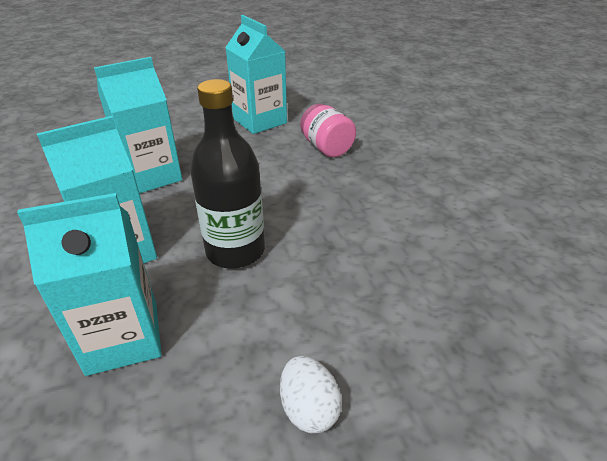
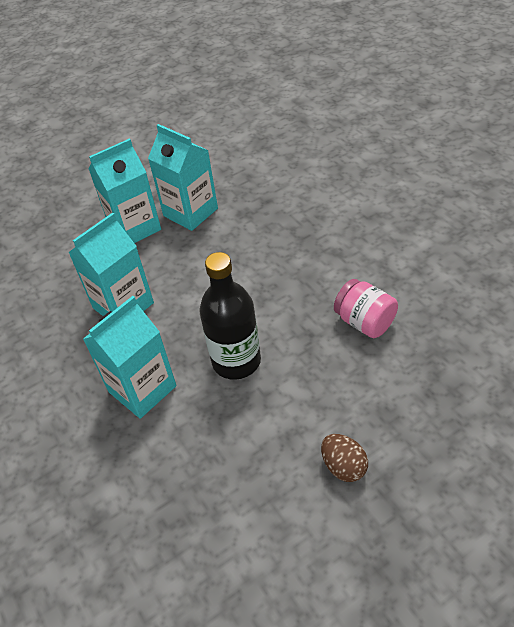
camera: 10 degrees left, 10 degrees up
turquoise carton [17,193,162,376] -> turquoise carton moved to [89,138,161,243]
white egg [280,356,342,433] -> brown egg [321,434,368,482]
pink jar [300,104,356,157] -> pink jar moved to [334,279,398,338]

